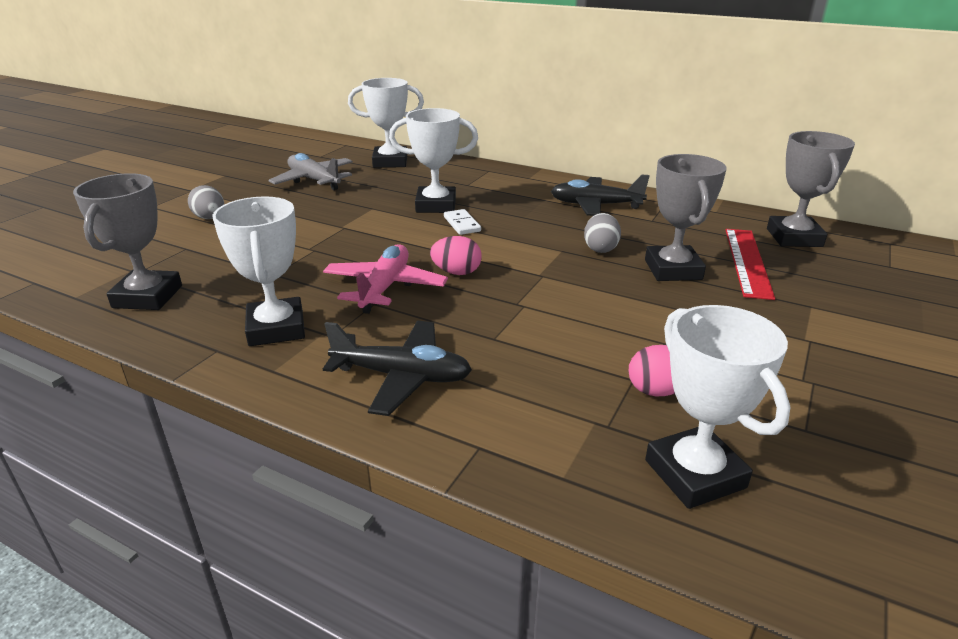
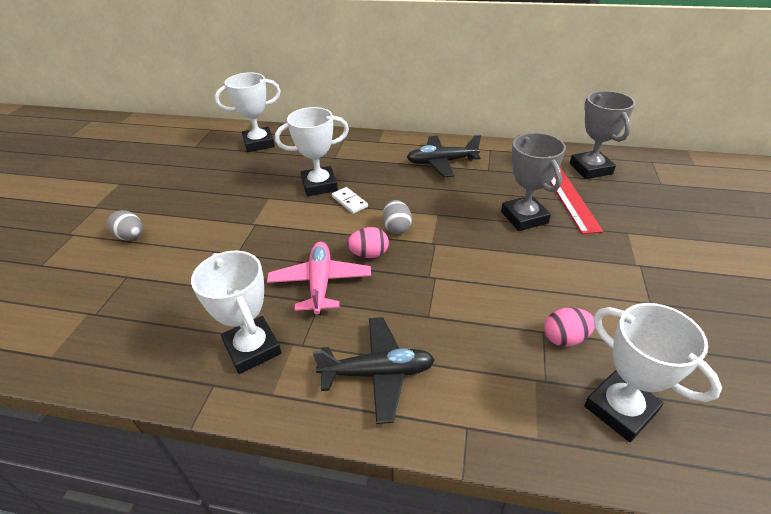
camera: 15 degrees left, 10 degrees up
grey trophy [73,173,182,310] -> none
grey plane [268,153,353,190] -> none
grey egg [584,213,621,253] -> grey egg moved to [382,200,412,234]

